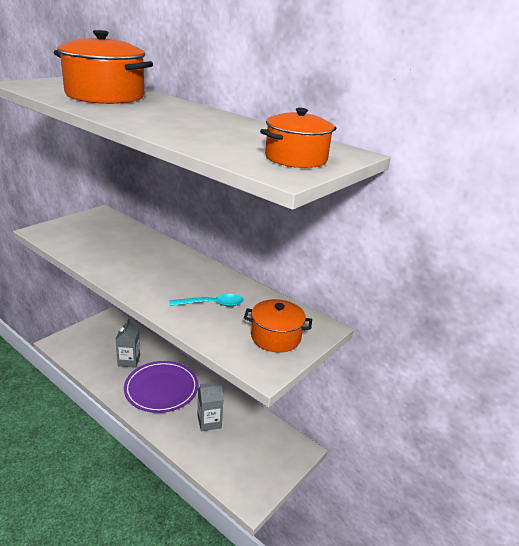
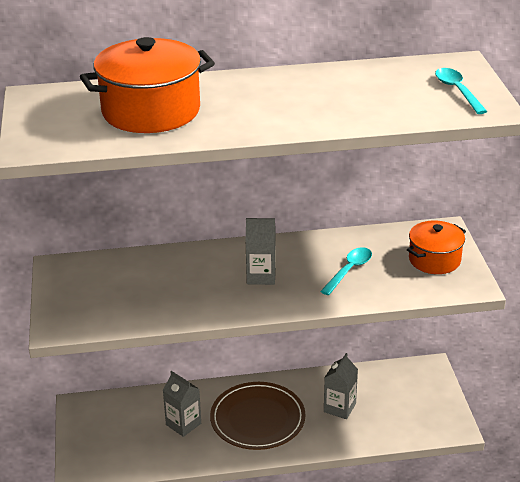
camera: 45 degrees left, 5 degrees up
purple plate [124,361,198,413] -> brown plate [210,382,305,450]
orange pot [260,108,337,168] -> turquoise spoon [435,68,488,114]
none -> grey carton [246,218,276,285]

